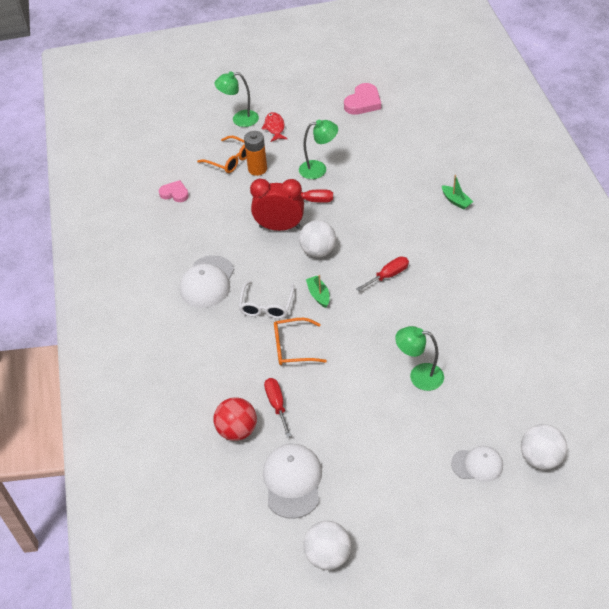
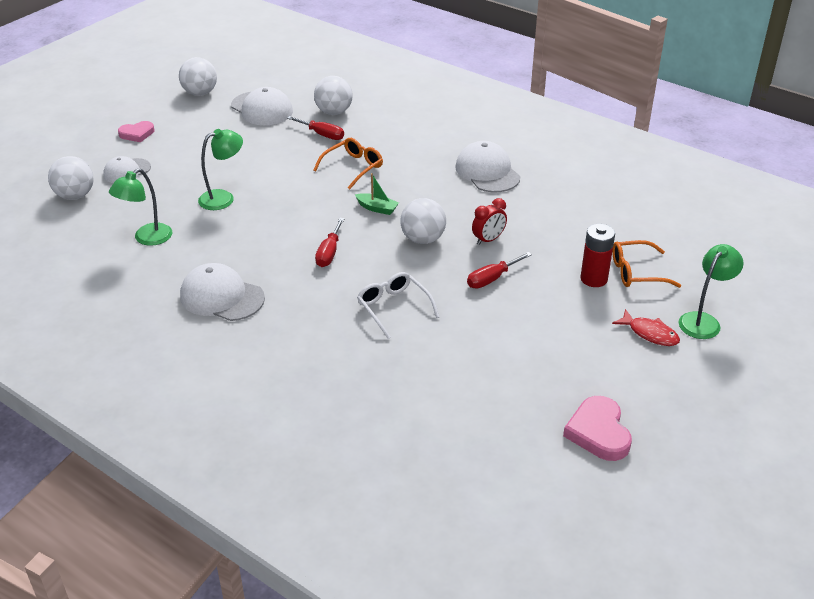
camera: 135 degrees right, 10 degrees down
pink heart [159,180,189,202] -> pink heart moved to [118,121,154,142]
red ball [214,397,257,441] -> white ball [314,76,353,115]
white glasses [238,281,294,319] -> white glasses moved to [357,272,439,339]
orange battery [244,131,267,176] -> red battery [580,224,615,287]
red clock [250,179,304,231] -> red clock [472,198,507,245], size x0.57
green lamp [299,120,338,179] -> green lamp moved to [109,168,172,246]
green boat [442,175,473,210] -> none
none -> white cap [180,263,265,321]

